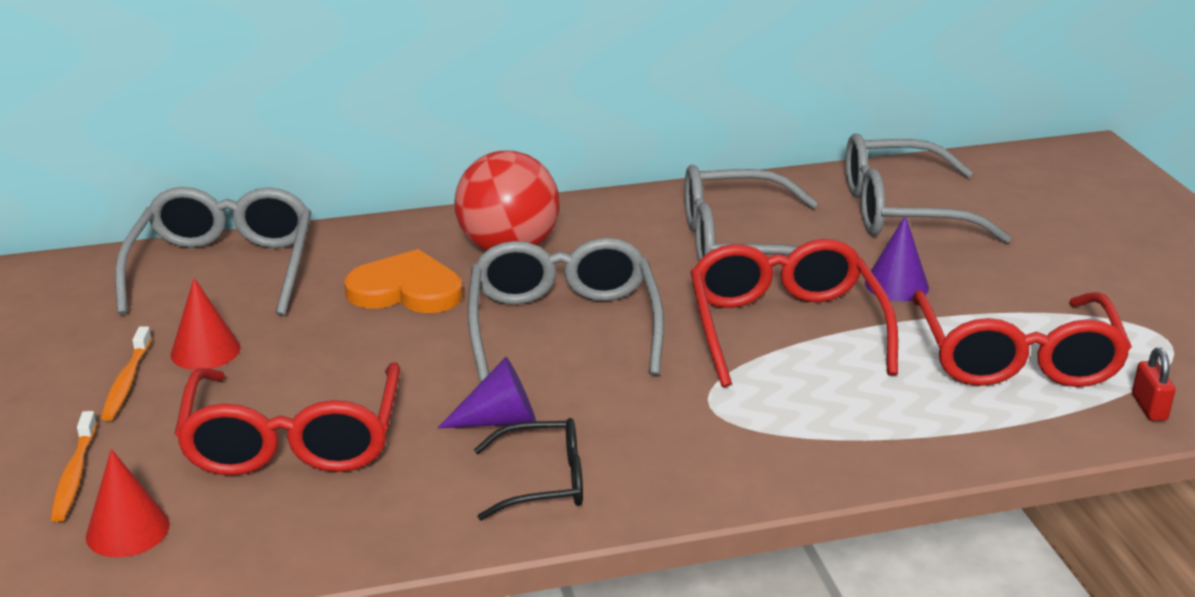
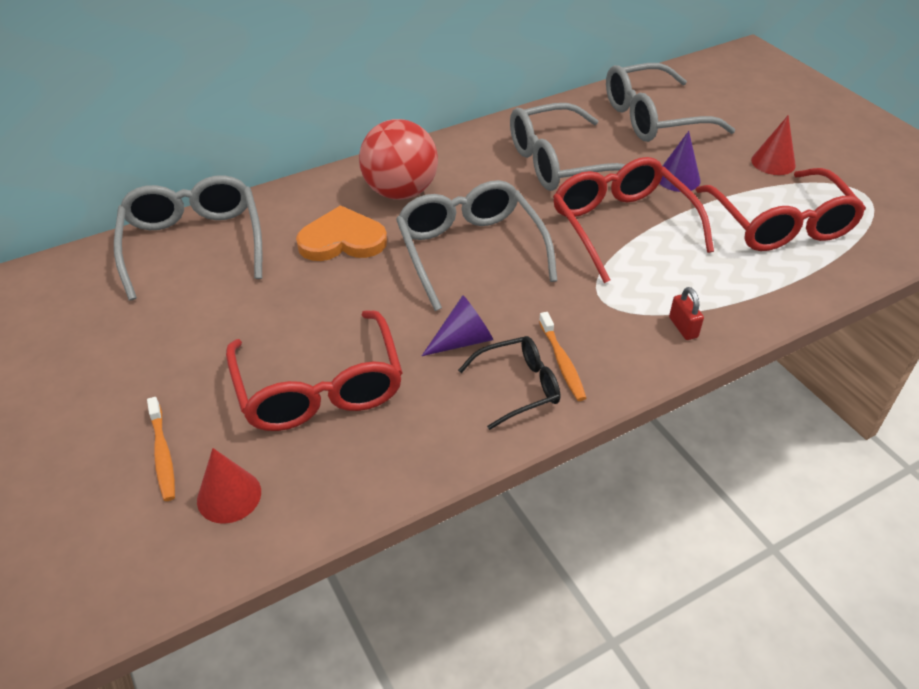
camera: 15 degrees left, 15 degrees up
orange toothbrush [101,326,152,421] -> orange toothbrush moved to [539,312,586,401]
red cone [171,278,240,370] -> red cone moved to [751,116,796,175]
red padlock [1132,348,1175,421] -> red padlock moved to [669,287,704,340]

